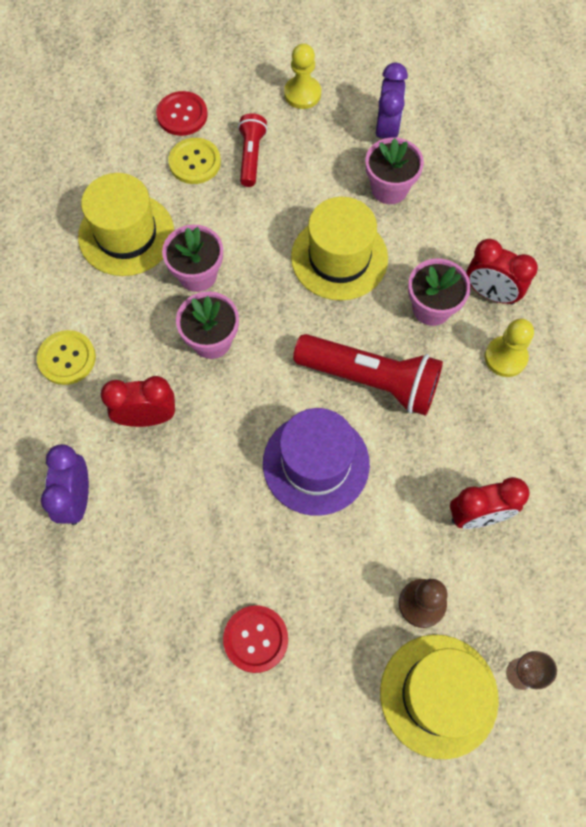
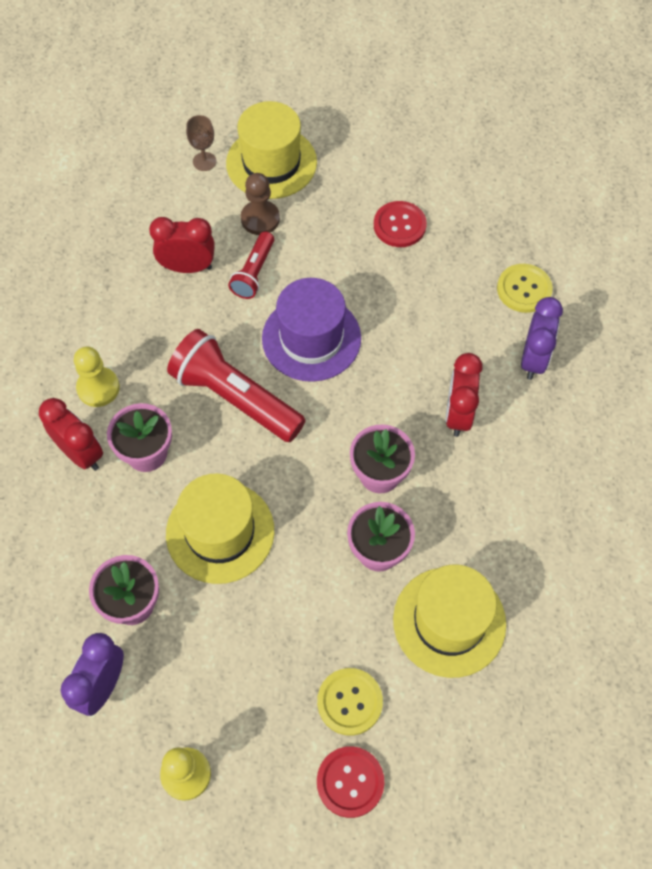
camera: 165 degrees left, 5 degrees down
yellow button [37,330,96,385] -> yellow button moved to [497,264,553,313]
red clock [101,376,175,427] -> red clock turned 90 degrees clockwise [446,353,483,437]
red flashlight [238,113,267,187] -> red flashlight moved to [228,231,274,299]

